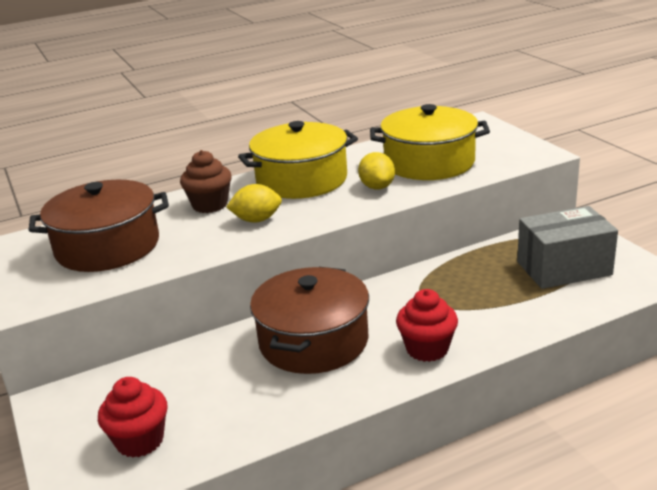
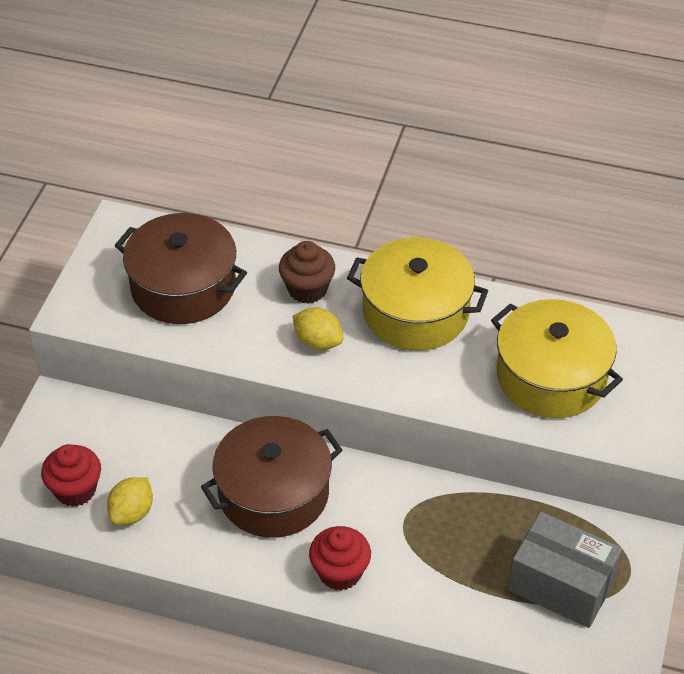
camera: 40 degrees right, 20 degrees up
yellow lemon [358,152,395,190] -> yellow lemon moved to [107,477,153,525]

